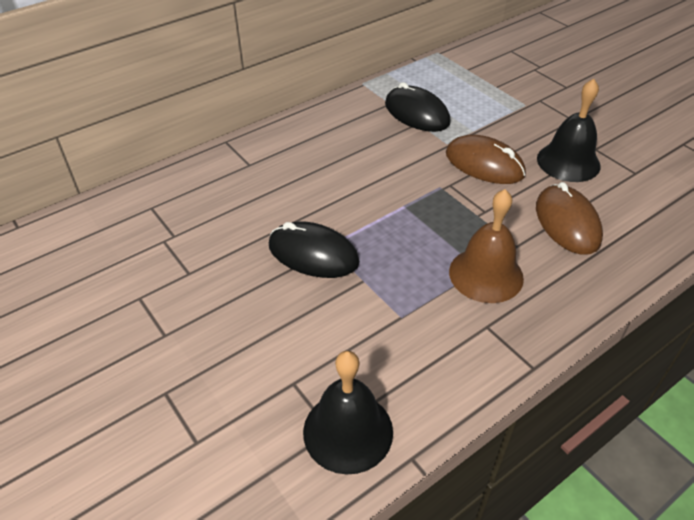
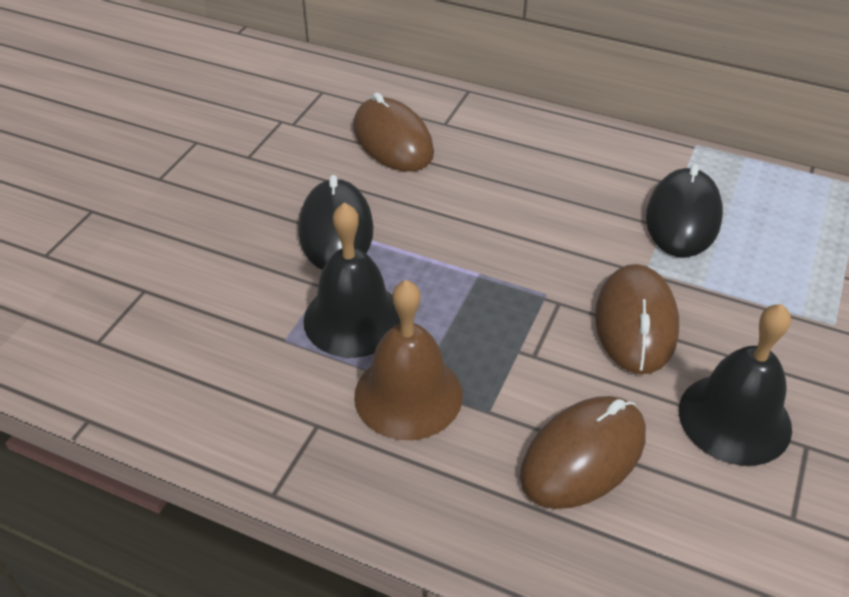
camera: 60 degrees right, 0 degrees up
black bell [303,351,393,475] -> black bell moved to [303,202,401,358]
none -> brown mouse [353,92,434,171]

